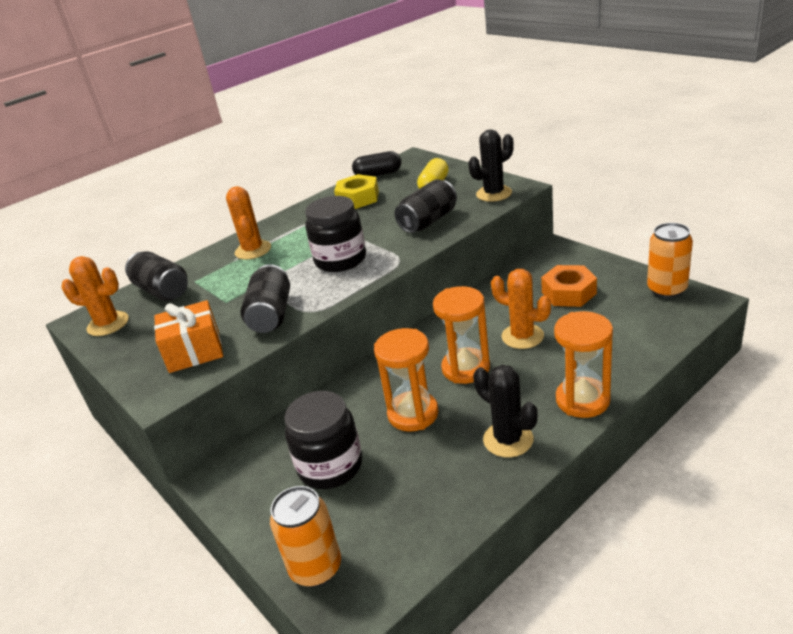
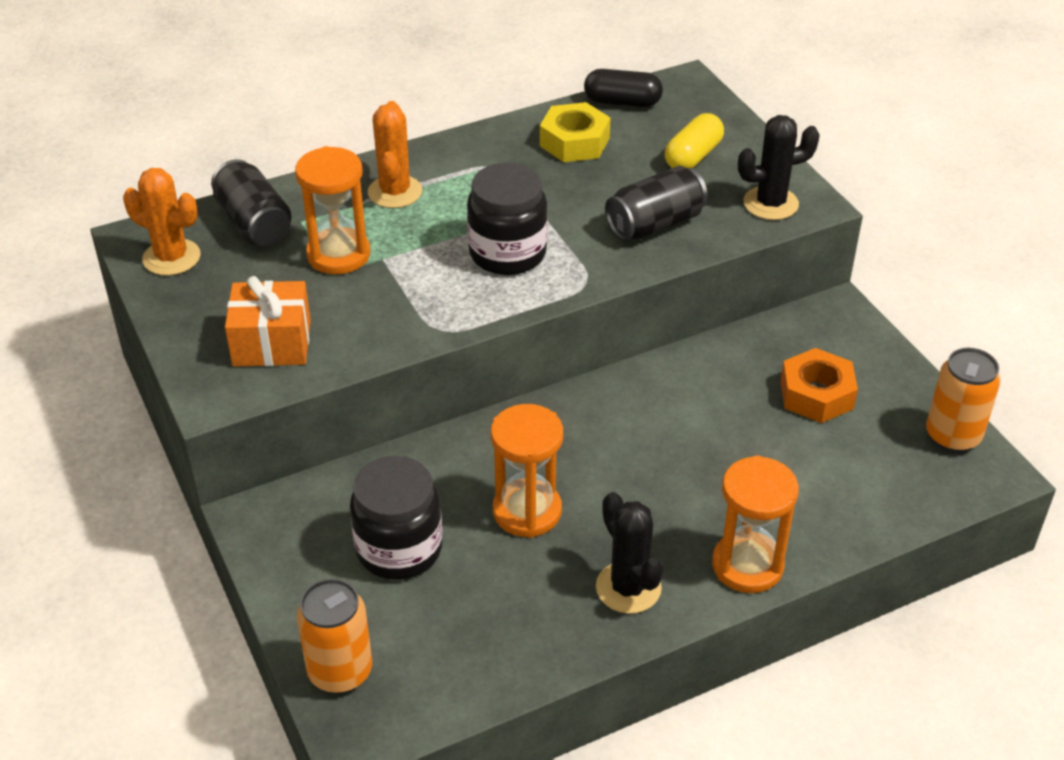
camera: 10 degrees right, 10 degrees up
black can [241,264,290,333] -> none
orange hourglass [433,286,490,384] -> orange hourglass moved to [295,146,370,274]
orange cactus [491,269,551,349] -> none

